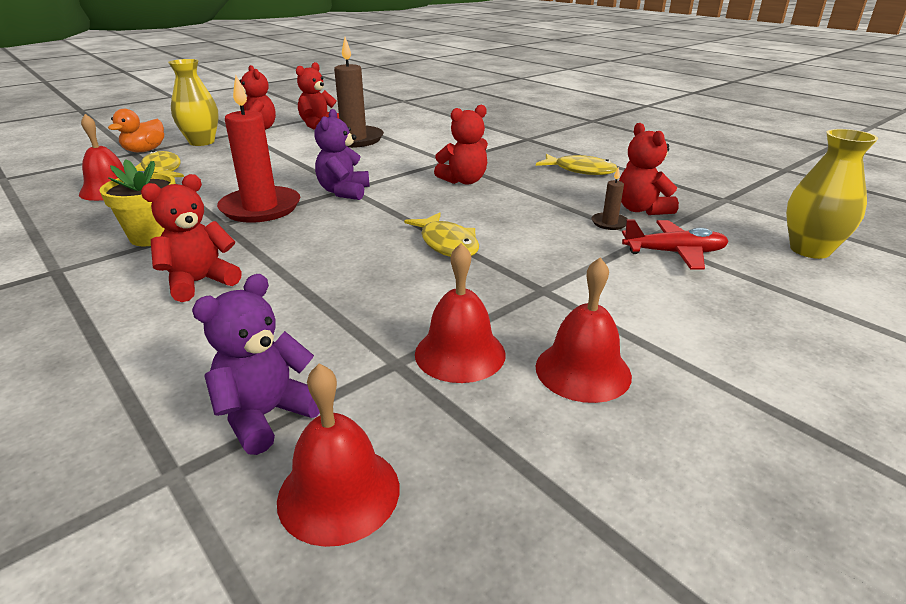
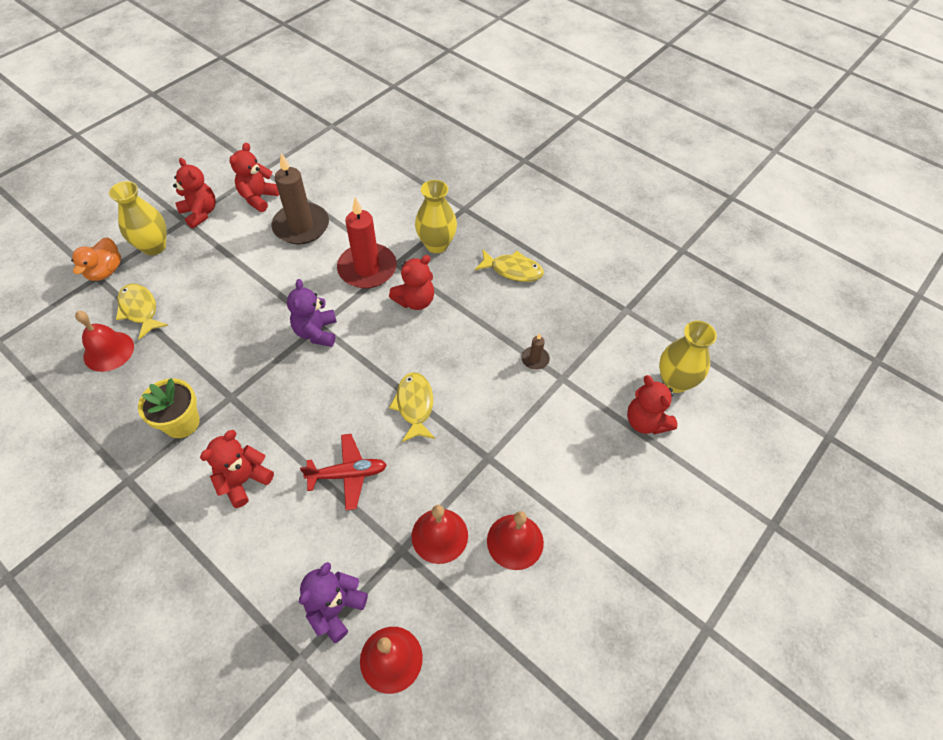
camera: 10 degrees left, 25 degrees up
red candle [217,75,300,223] -> red candle moved to [337,197,397,288]
yellow fish [404,213,479,257] -> yellow fish turned 150 degrees counterclockwise [389,372,435,442]
red teddy bear [619,123,679,215] -> red teddy bear moved to [627,375,678,435]
red plane [622,219,729,269] -> red plane moved to [300,434,387,510]
none -> yellow vase [415,180,457,253]

